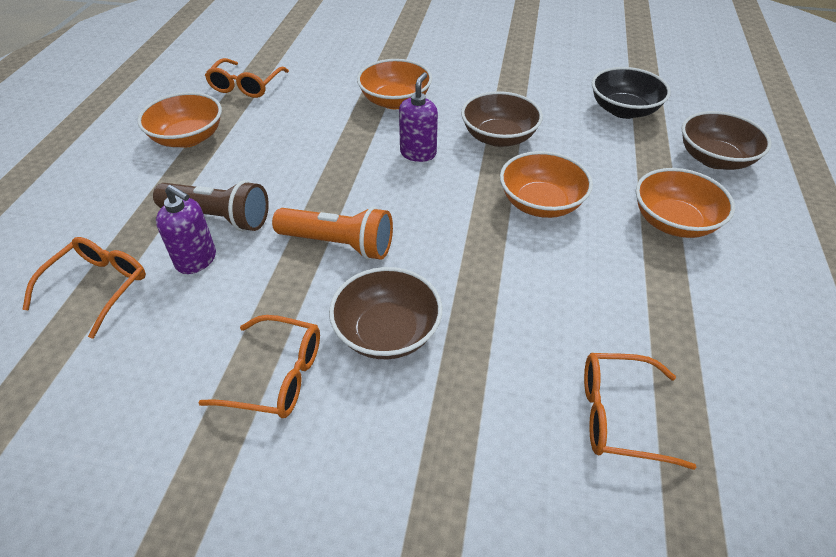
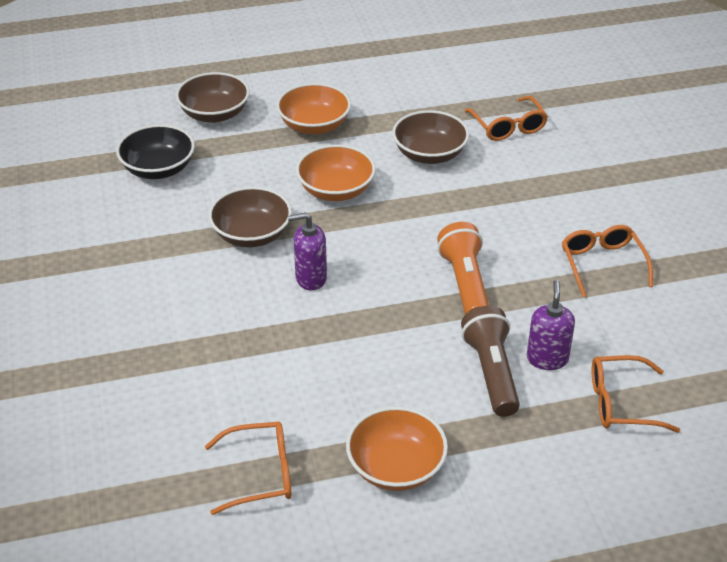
camera: 115 degrees left, 5 degrees down
brown bowl [329,267,442,359] -> brown bowl moved to [392,110,469,164]
orange bowl [357,59,432,109] -> none

